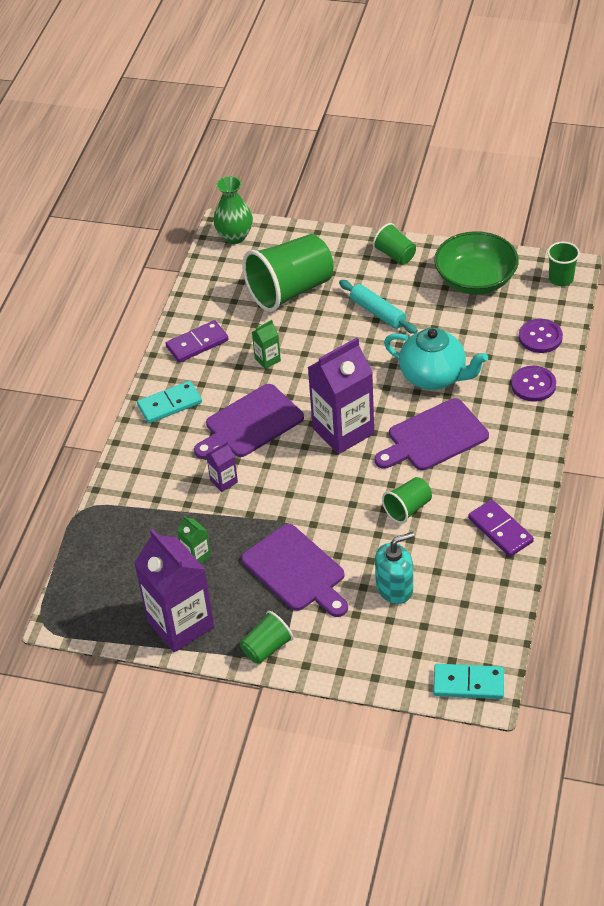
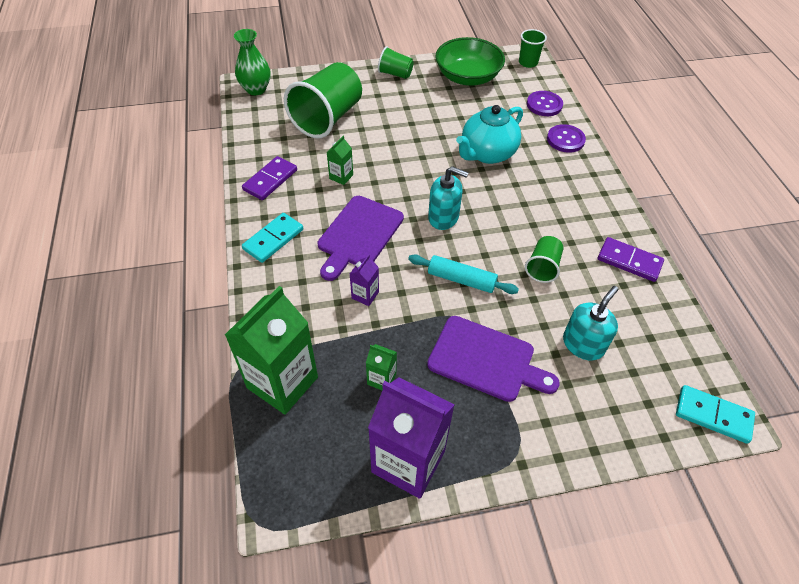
camera: 30 degrees left, 5 degrees up
green cup [240,611,293,664] -> none
purple carton [307,337,374,454] -> turquoise soap dispenser [428,166,469,230]
turquoise rolling pin [339,280,418,334] -> turquoise rolling pin moved to [408,254,519,294]
purple cutting board [375,398,489,471] -> none
turquoise teapot [384,328,488,390] -> turquoise teapot turned 135 degrees clockwise [456,105,523,164]
turquoise domino [433,664,504,699] -> turquoise domino turned 45 degrees clockwise [676,385,755,444]
none -> green carton [225,286,318,415]

